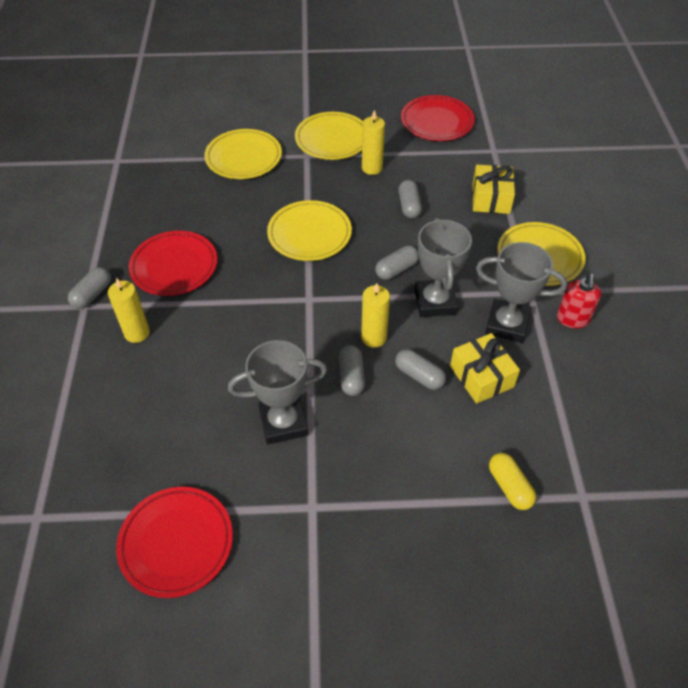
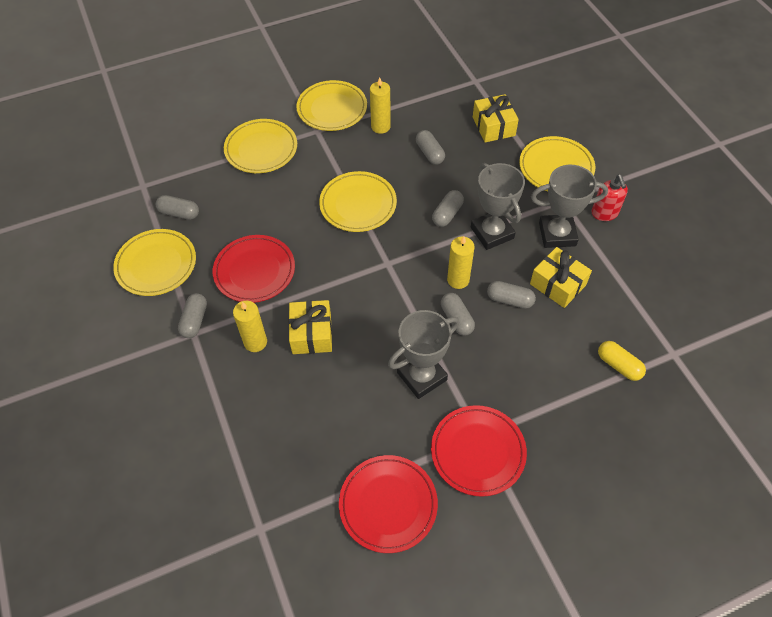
camera: 20 degrees left, 5 degrees up
red plate [401,95,475,141] -> red plate moved to [431,405,527,497]
none -> yellow plate [113,229,196,296]
none -> grey capsule [156,195,199,220]
none -> yellow gift [289,300,332,354]

